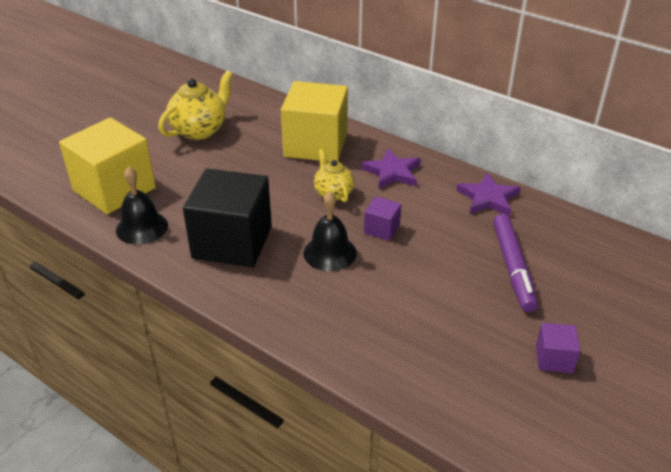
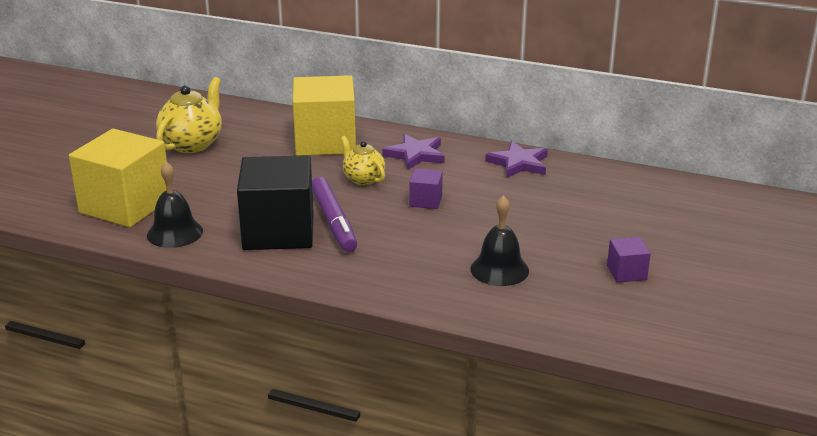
camera: 15 degrees left, 10 degrees down
black bell [304,191,357,271] -> black bell moved to [470,195,529,286]
purple marker [493,214,538,312] -> purple marker moved to [312,177,357,252]

